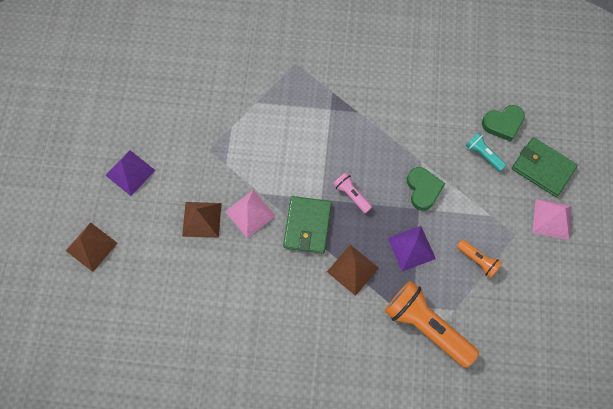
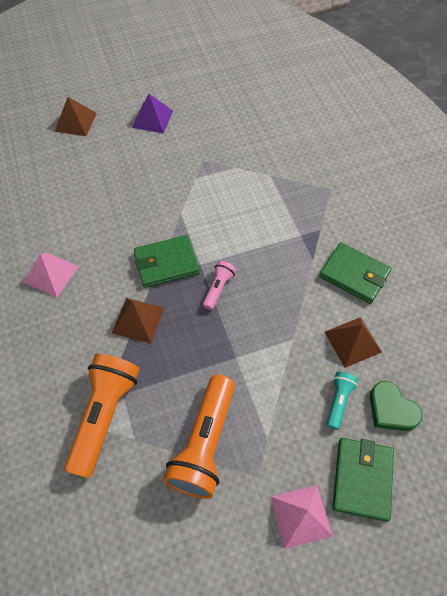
camera: 65 degrees right, 10 degrees down
brown pyramid [182,202,221,238] -> brown pyramid moved to [325,317,382,368]
pink pyramid [225,190,276,238] -> pink pyramid moved to [24,252,79,297]
purple pyramid [388,226,436,271] -> none
green heart [407,167,445,211] -> none
orange flashlight [457,240,502,278] -> orange flashlight [163,374,235,499], size x2.04
none -> green wallet [319,242,392,304]

